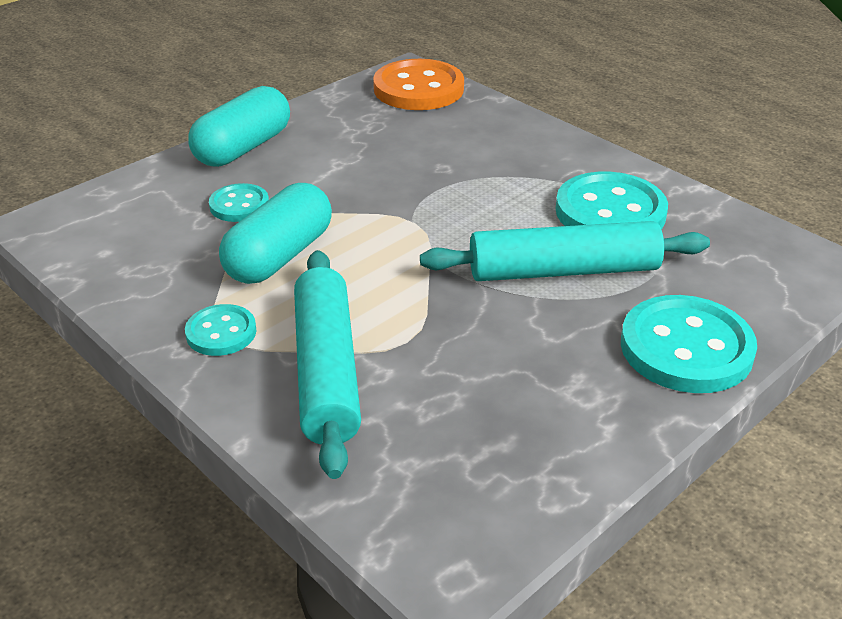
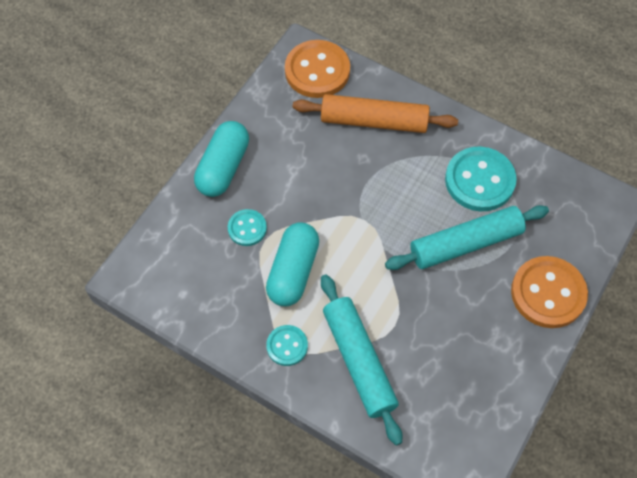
camera: 15 degrees left, 25 degrees up
turquoise button [621,295,757,393] -> orange button [511,256,588,328]
none -> orange rolling pin [293,94,458,133]

